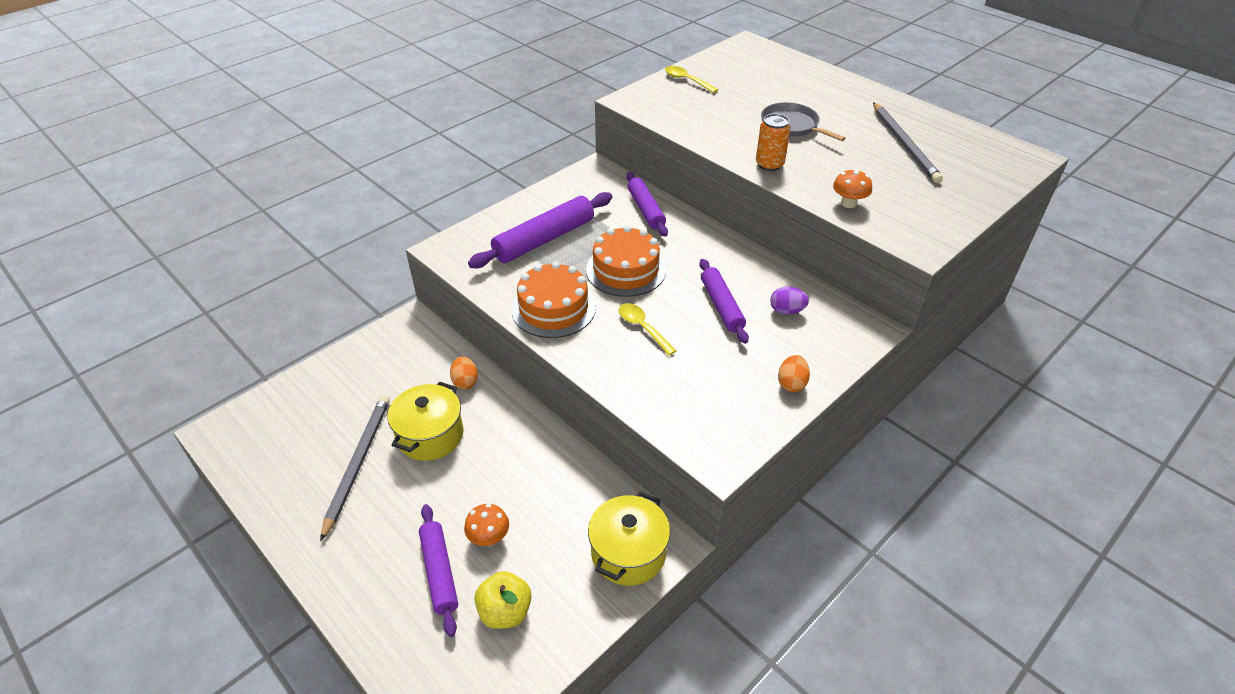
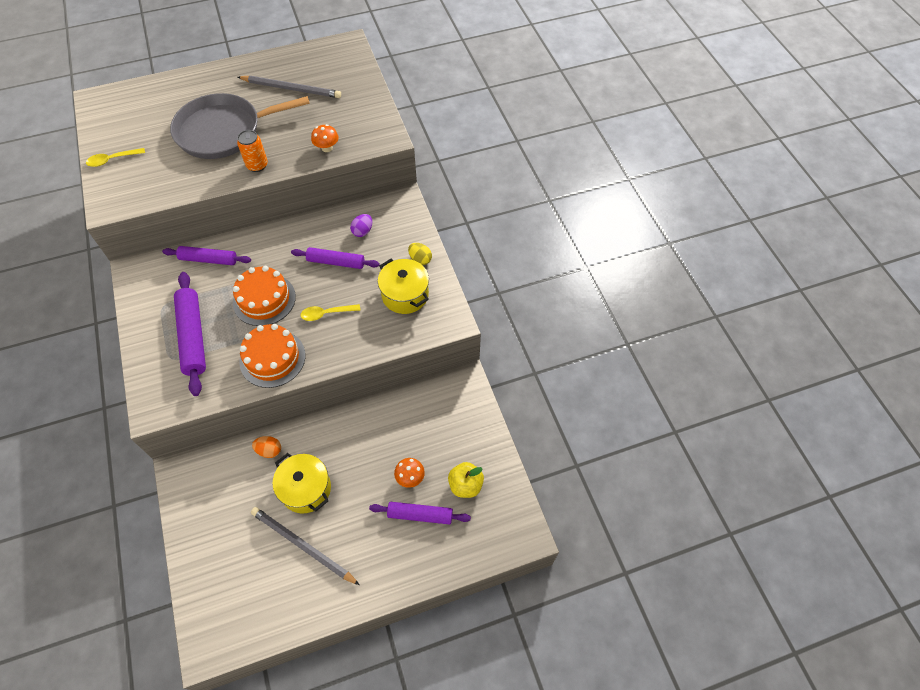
camera: 65 degrees left, 15 degrees up
yellow pot [588,491,670,586] -> yellow pot moved to [378,259,429,314]
grey pan [761,102,846,141] -> grey pan [170,93,310,159], size x1.86
orange egg [778,355,810,392] -> yellow egg [408,243,432,265]

